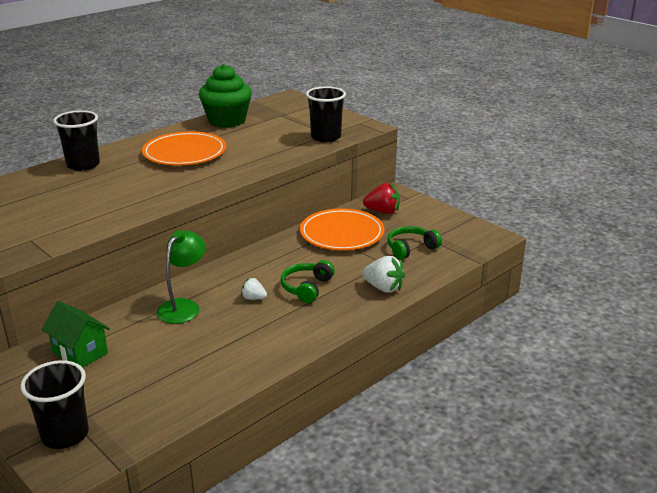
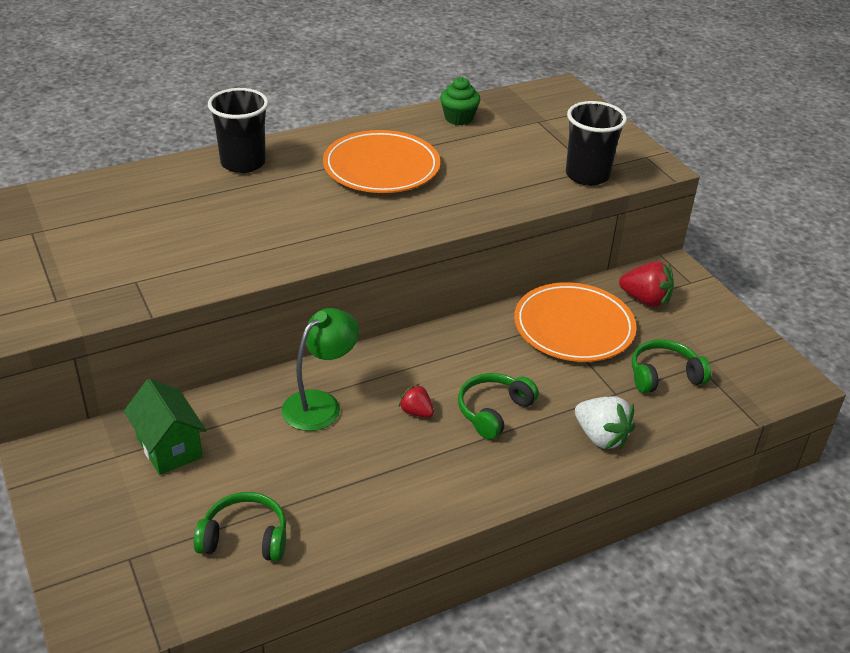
camera: 15 degrees right, 10 degrees up
black cup [20,360,89,449] -> none
green cupcake [199,64,252,128] -> green cupcake [440,77,480,125], size x0.54
white strawberry [241,278,267,300] -> red strawberry [399,384,434,418]
none -> green headphones [194,492,286,561]

